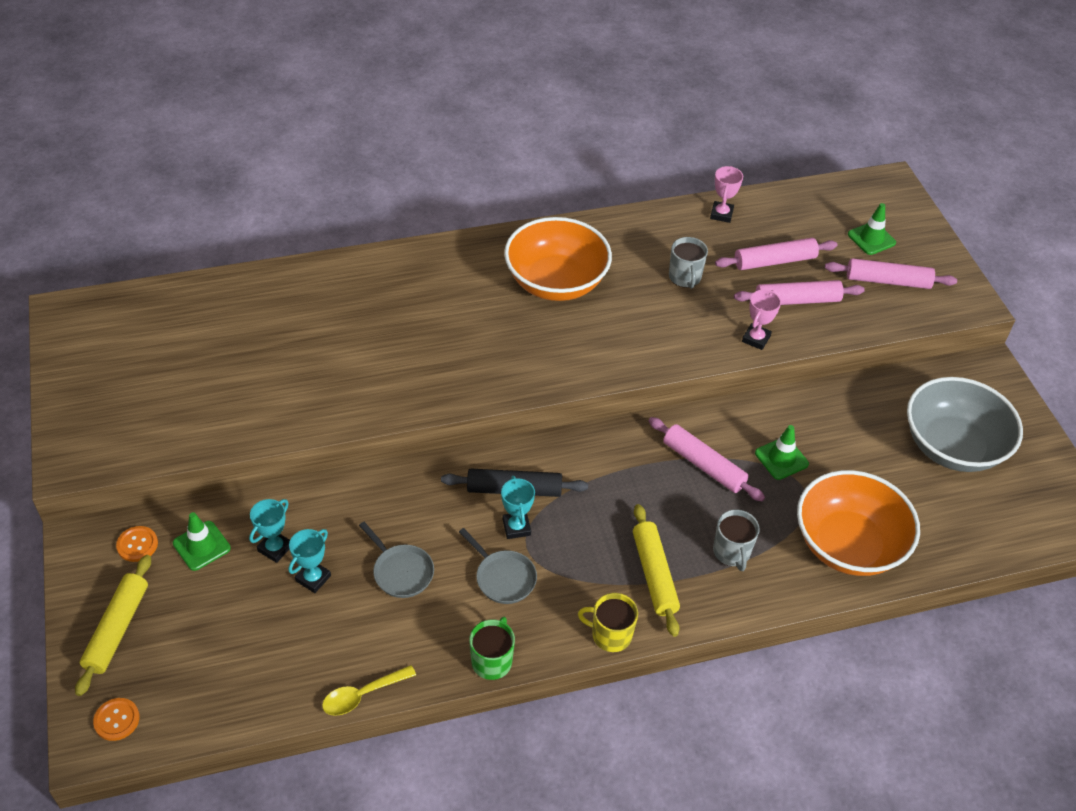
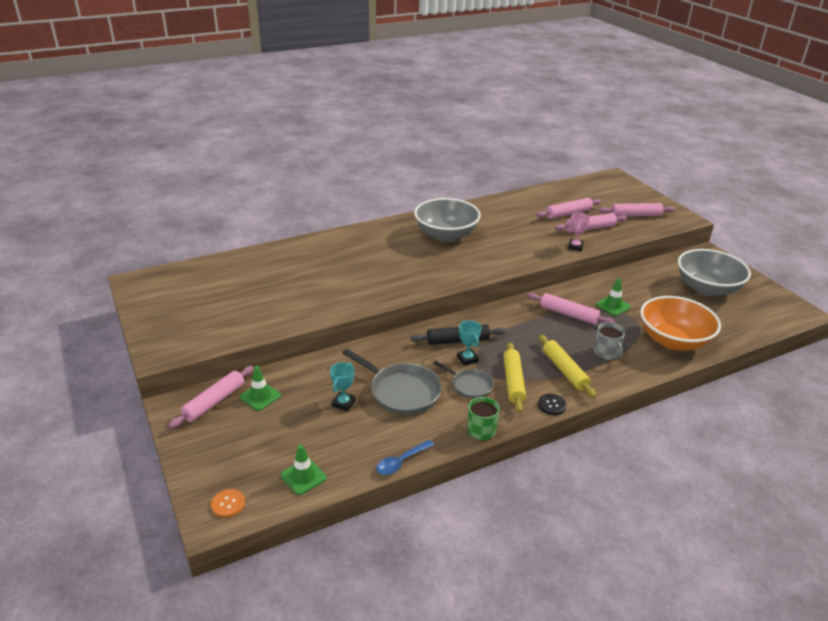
camera: 10 degrees left, 15 degrees down
yellow rolling pin [75,555,151,696] -> yellow rolling pin moved to [503,342,526,413]
orange button [116,526,158,562] -> pink rolling pin [169,366,254,428]
turquoise trophy [249,499,290,563] -> none
yellow spoon [322,665,416,716] -> blue spoon [376,440,434,475]
grey pan [359,522,434,598] -> grey pan [342,349,442,415], size x1.70
orange bowl [504,217,612,301] -> grey bowl [414,198,481,242]
yellow mug [578,593,638,652] -> black button [538,394,567,415]
grey mug [669,237,708,289] -> none
pink trophy [710,166,743,223] -> none
green traffic cone [848,203,896,255] -> green traffic cone moved to [281,445,326,495]

